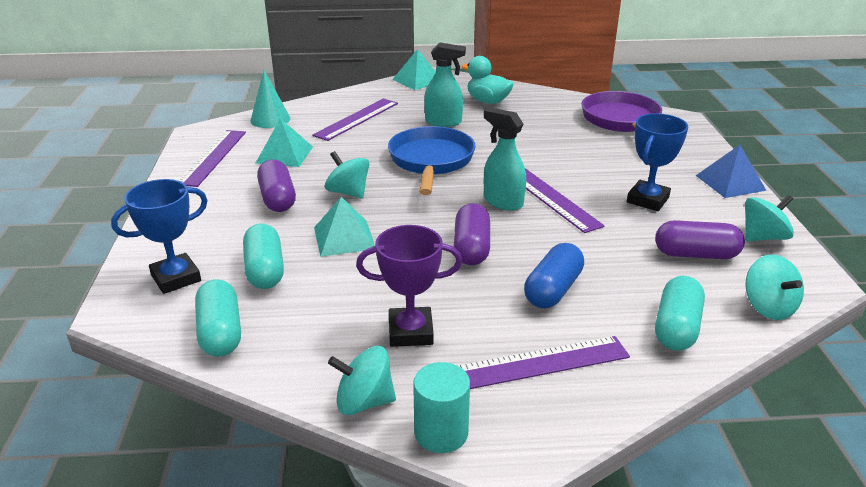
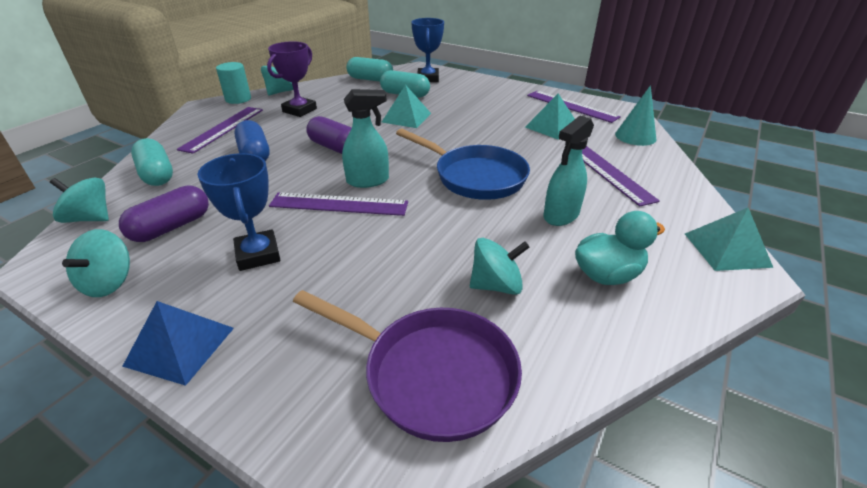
camera: 125 degrees right, 5 degrees up
purple capsule [257,160,296,212] -> none
turquoise spinning top [325,151,369,199] -> turquoise spinning top moved to [470,238,530,295]

